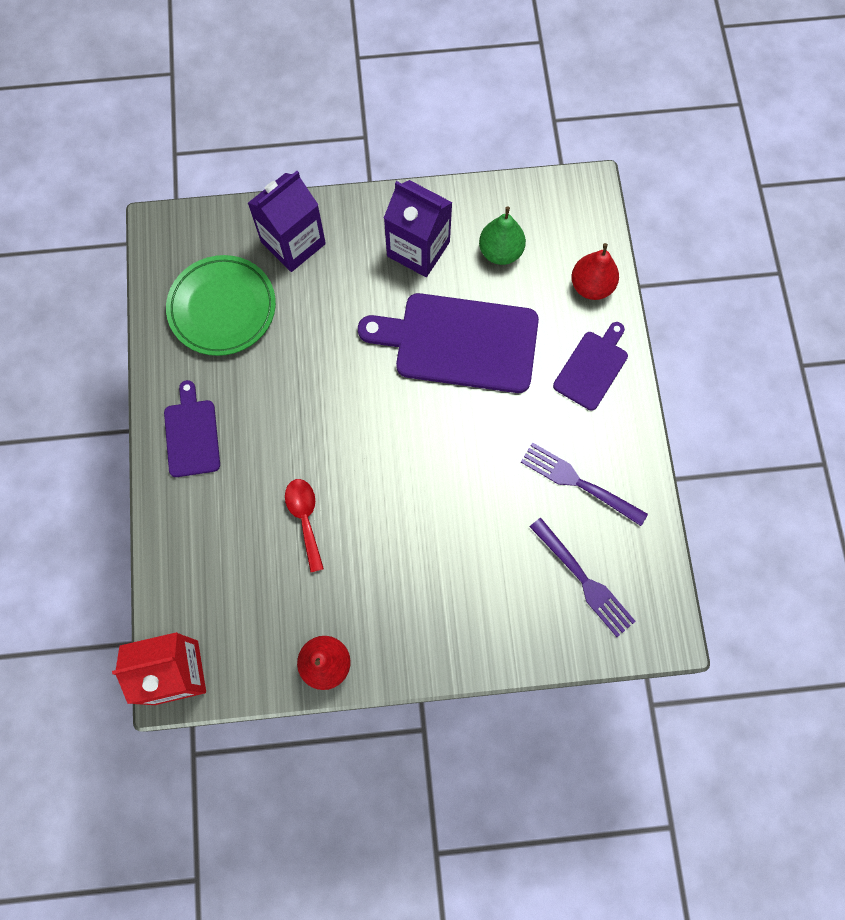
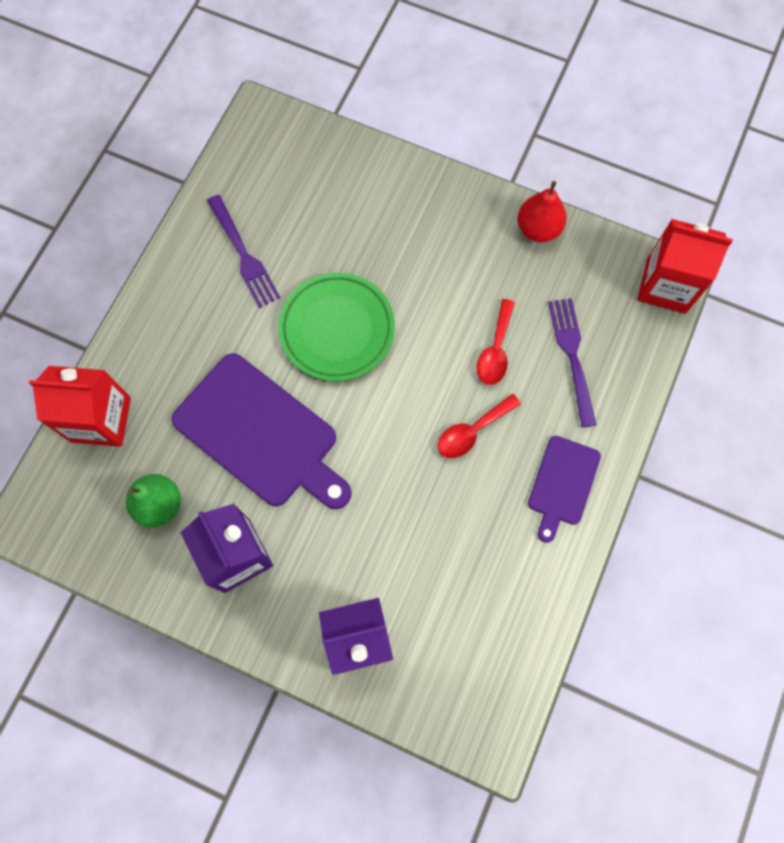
camera: 150 degrees left, 0 degrees up
green plate [166,255,276,356] -> green plate moved to [279,273,395,381]
purple fork [530,518,636,637] -> purple fork moved to [548,298,596,428]
purple cutting board [553,322,628,411] -> none
red pear [571,243,619,300] -> red carton [29,366,131,447]
none -> red spoon [438,394,521,458]

